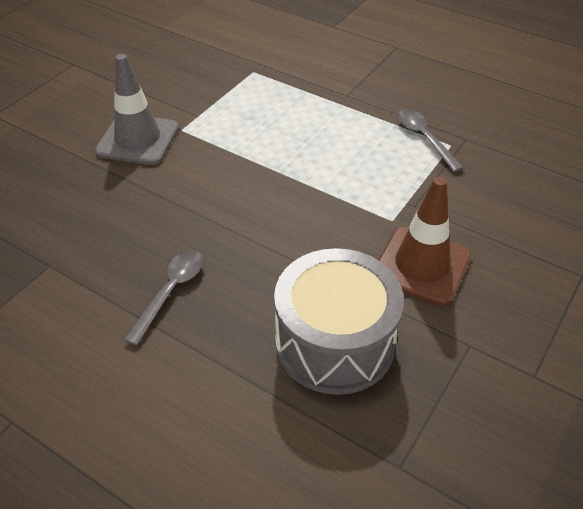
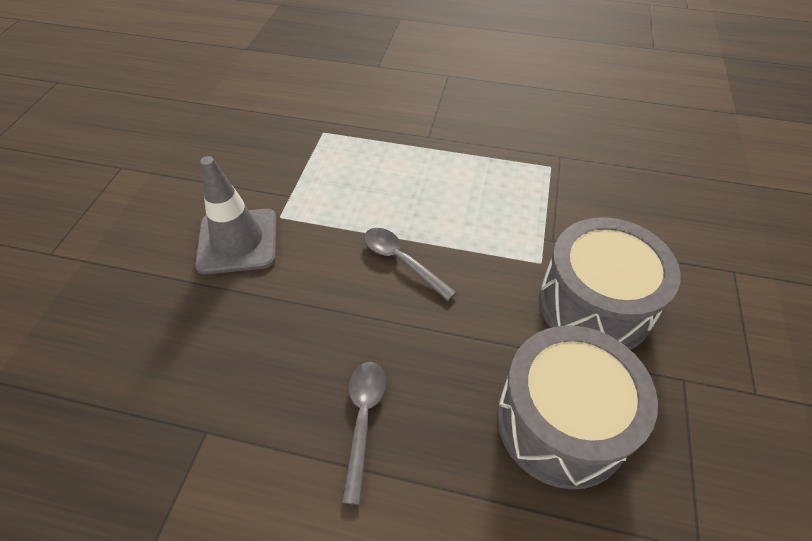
camera: 20 degrees left, 5 degrees up
brown traffic cone [379,177,471,306] -> grey drum [539,217,681,350]
grey spoon [398,109,463,172] -> grey spoon moved to [364,228,457,301]

